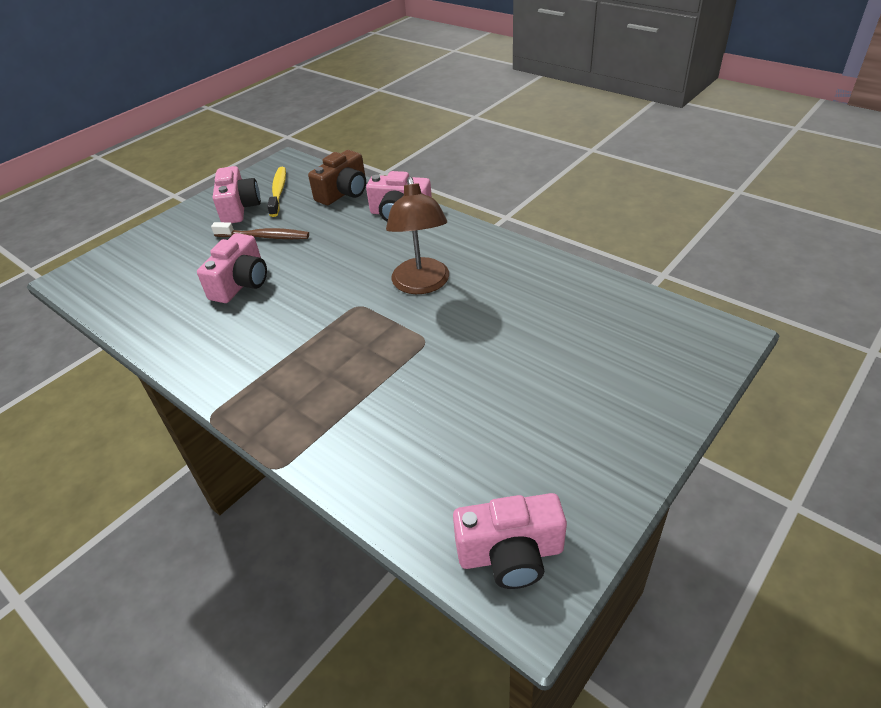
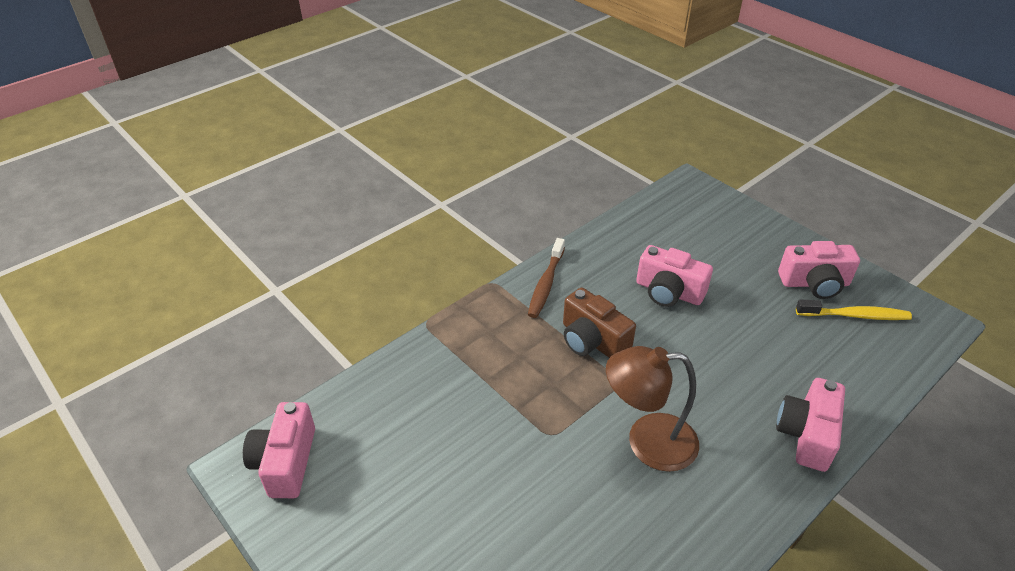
camera: 95 degrees right, 0 degrees up
brown toothbrush [211,222,309,239] -> brown toothbrush moved to [528,238,565,318]
brown camera [308,150,366,205] -> brown camera moved to [563,287,636,358]

